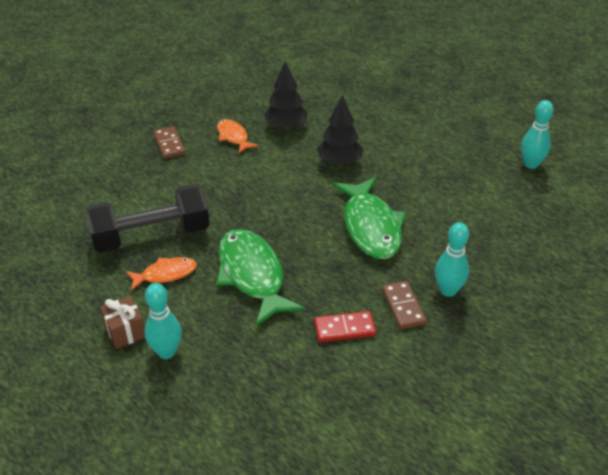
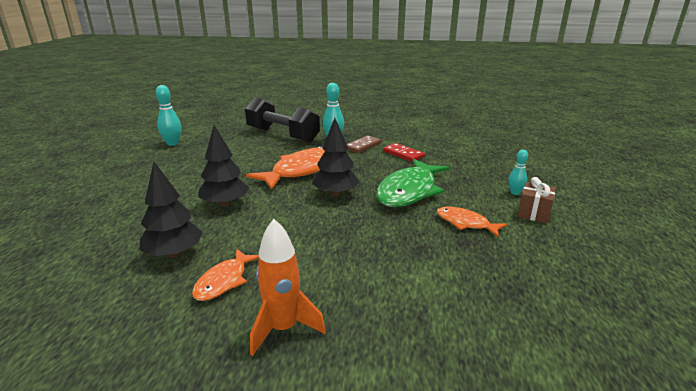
camera: 125 degrees left, 15 degrees down
black dumbbell [86,184,210,253] -> black dumbbell moved to [245,97,320,143]
turquoise bowling pin [144,283,182,359] -> turquoise bowling pin [508,150,528,195], size x0.62
brown domino [153,126,186,159] -> orange rocket [250,219,326,356]
green fish [333,178,406,259] -> orange fish [246,146,325,190]
none -> black tree [312,118,360,197]

